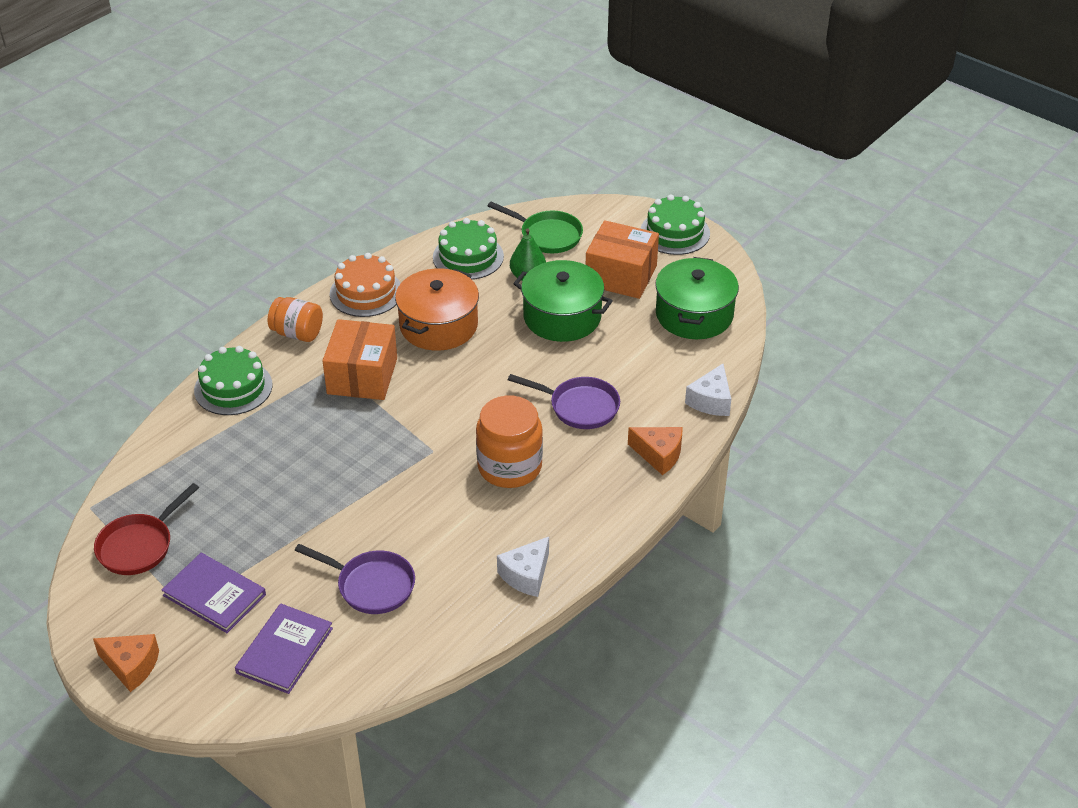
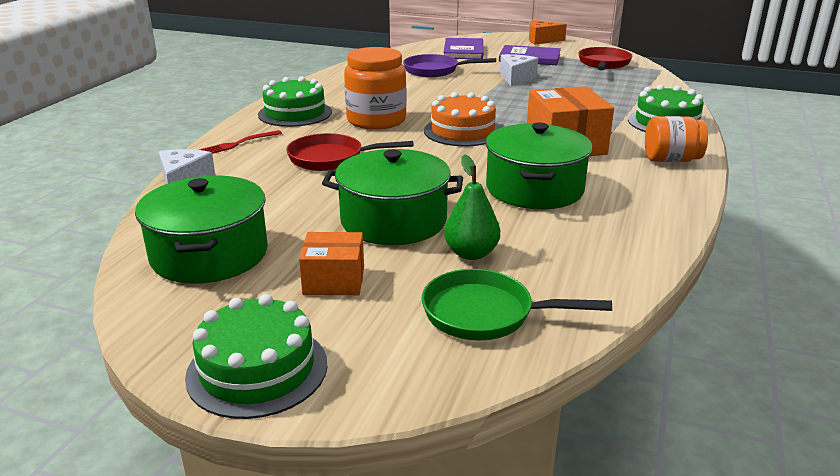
camera: 160 degrees right, 15 degrees down
orange cake [330,253,401,317] -> orange cake moved to [424,92,500,146]
orange pot [395,268,479,351] -> green pot [486,122,593,209]
green cake [433,218,504,280] -> green cake moved to [258,76,332,127]
white cheese [497,537,549,597] -> white cheese moved to [500,54,538,86]
purple pan [508,374,620,429] -> red pan [286,133,413,171]
orange box [586,220,659,299] -> orange box [299,232,364,295], size x0.60
orange cheese [628,427,682,475] -> red fork [199,130,282,154]

